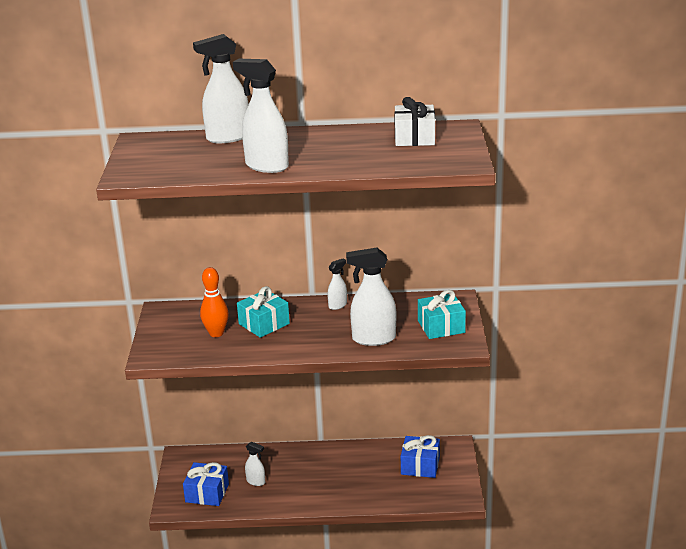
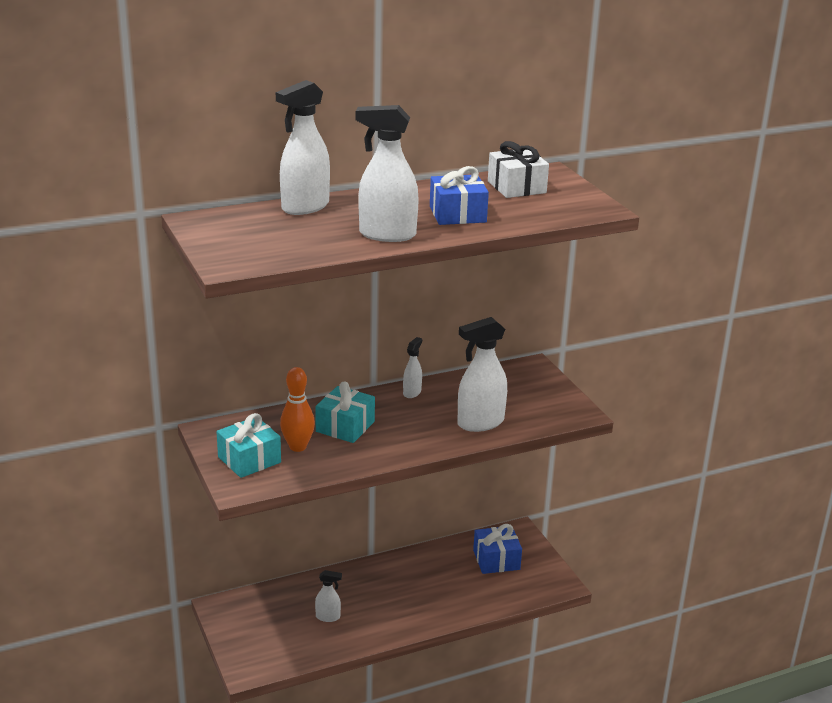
camera: 25 degrees left, 0 degrees up
blue gift [183,462,229,506] -> blue gift moved to [430,166,489,225]
turquoise gift [418,290,466,339] -> turquoise gift moved to [216,413,281,478]

